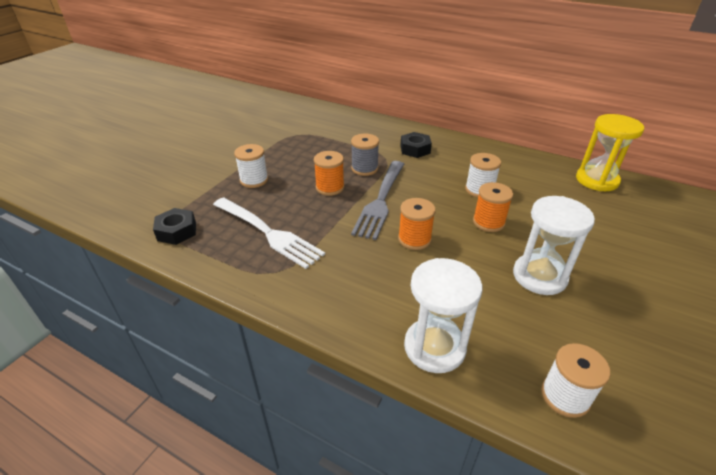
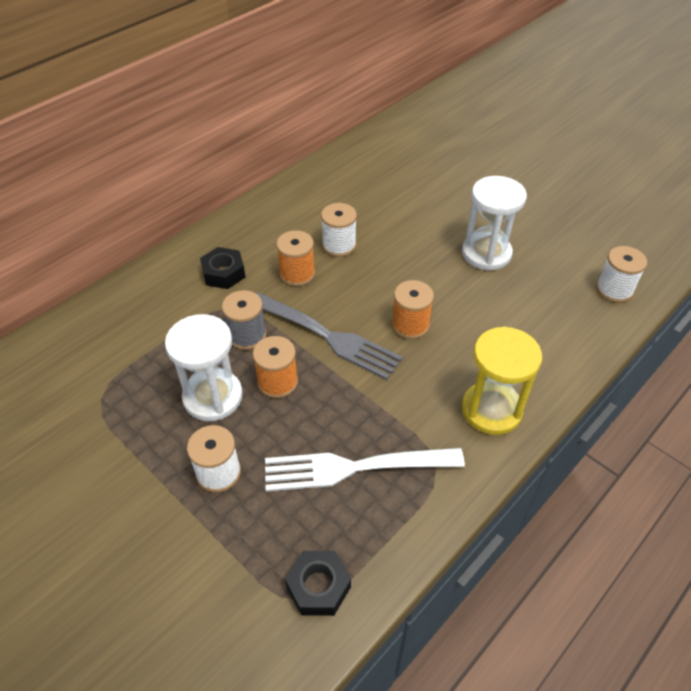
camera: 75 degrees left, 10 degrees up
white fork [213,197,325,269] -> white fork turned 150 degrees counterclockwise [265,448,465,491]
white hourglass [404,258,482,373] -> white hourglass moved to [165,314,243,421]
orange spool [473,182,513,232] -> orange spool moved to [276,230,315,286]
yellow hourglass [576,114,644,191] -> yellow hourglass moved to [462,327,542,435]

